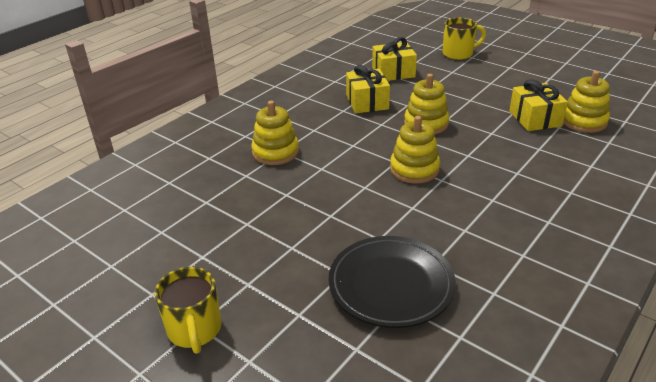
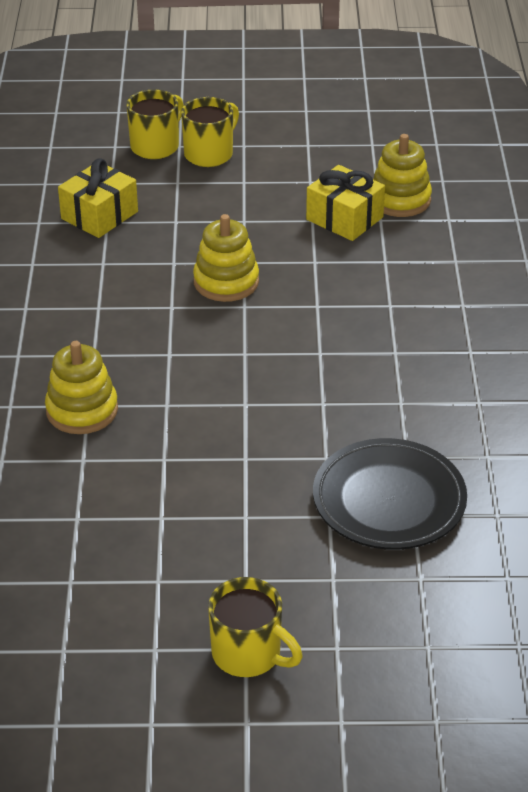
camera: 40 degrees left, 5 degrees up
yellow gift [346,65,390,113] -> none
yellow stacking toy [390,116,440,184] -> none
none -> yellow mug [181,97,239,167]

